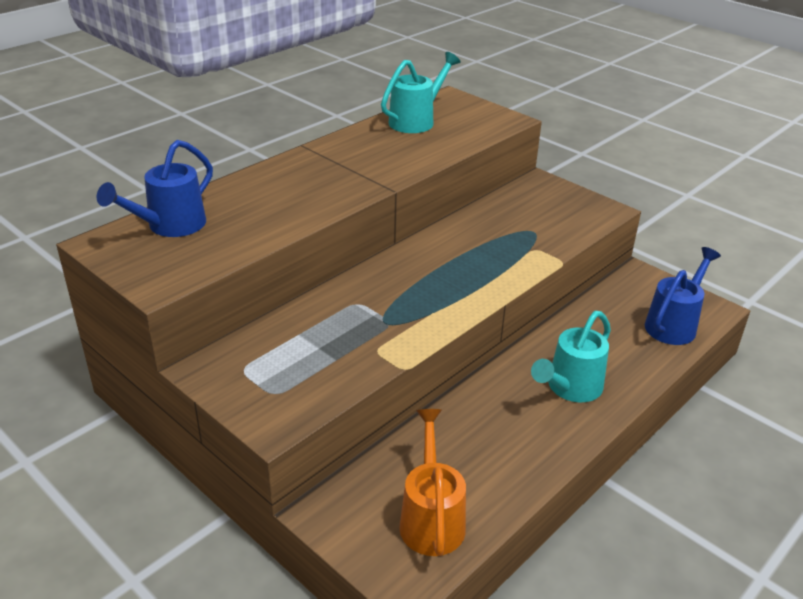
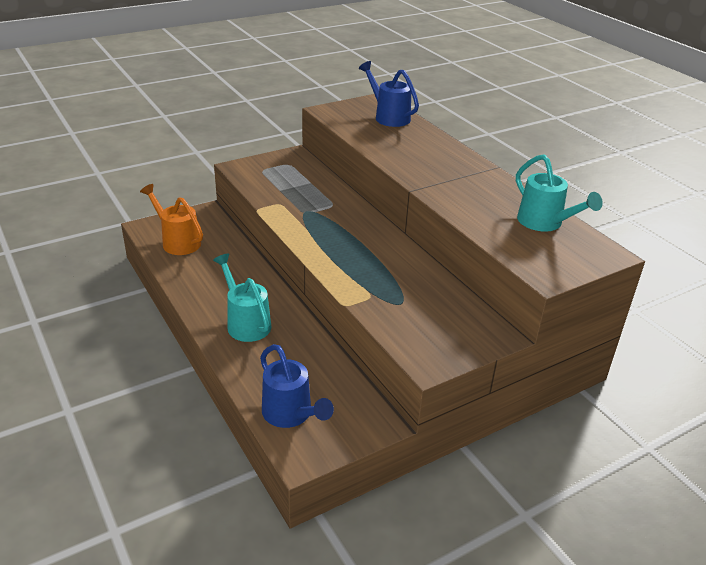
camera: 105 degrees right, 0 degrees up
orange watering can [399,409,466,556] -> orange watering can turned 150 degrees counterclockwise [140,184,203,255]

